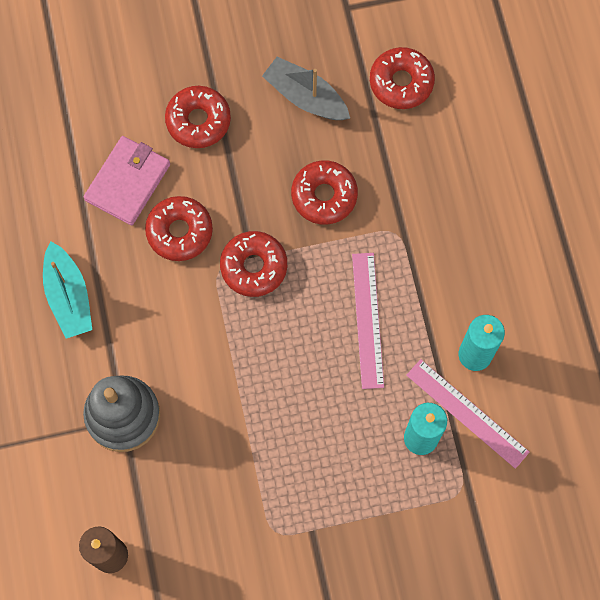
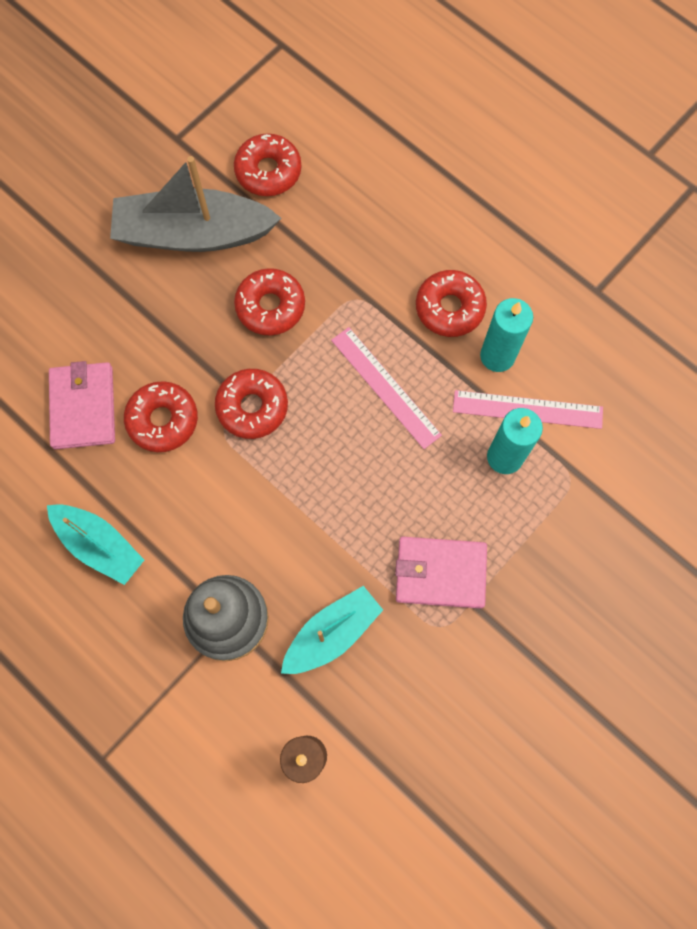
camera: 35 degrees left, 0 degrees up
red donut [165,86,231,148] -> red donut moved to [416,270,487,337]
grey boat [262,57,350,120] -> grey boat [110,156,281,252], size x1.61
none -> turquoise boat [281,586,383,674]
none -> pink wallet [395,537,487,609]

